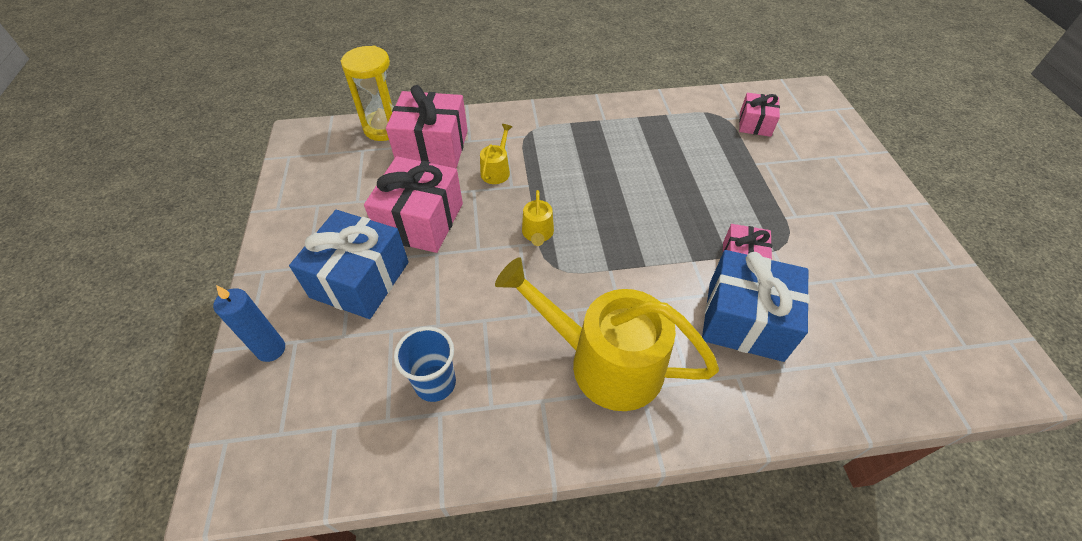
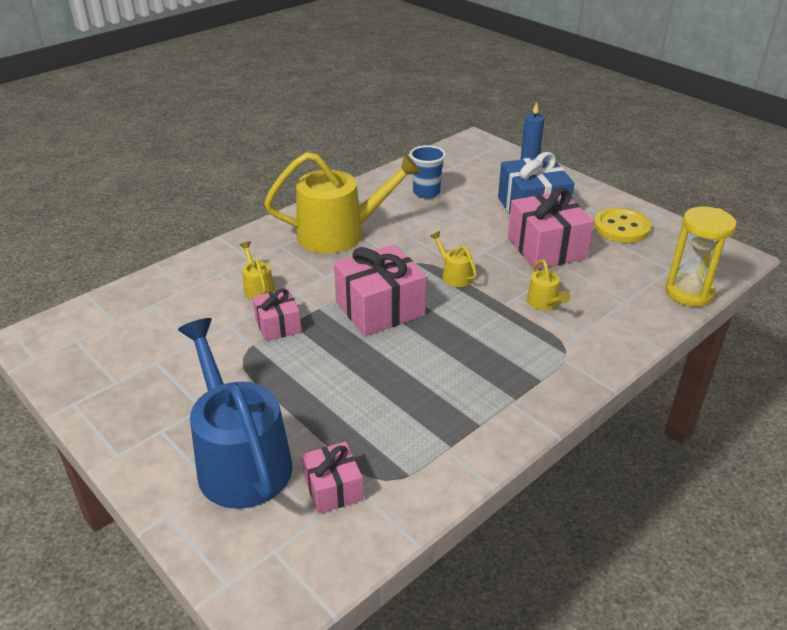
camera: 145 degrees right, 15 degrees down
pink gift [386,85,468,168] -> pink gift moved to [334,244,426,336]
blue gift [702,250,810,362] -> yellow watering can [240,241,275,300]
none -> blue watering can [178,318,293,509]
none -> yellow button [594,208,651,243]

